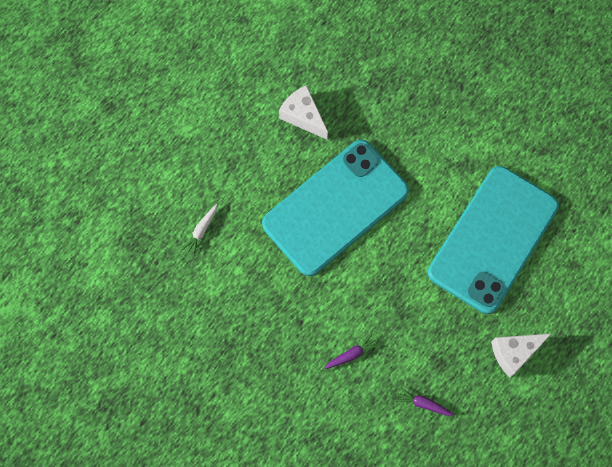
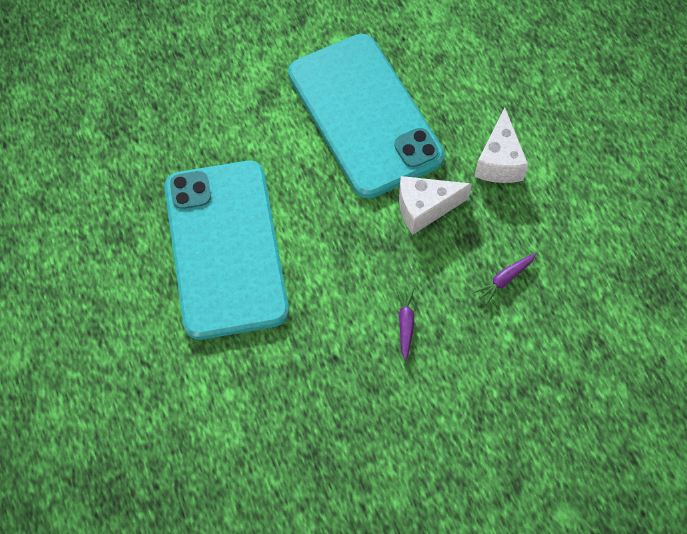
camera: 60 degrees left, 10 degrees down
white carrot [182,204,218,256] -> none
white cheese [279,85,328,139] -> white cheese moved to [399,176,472,235]

